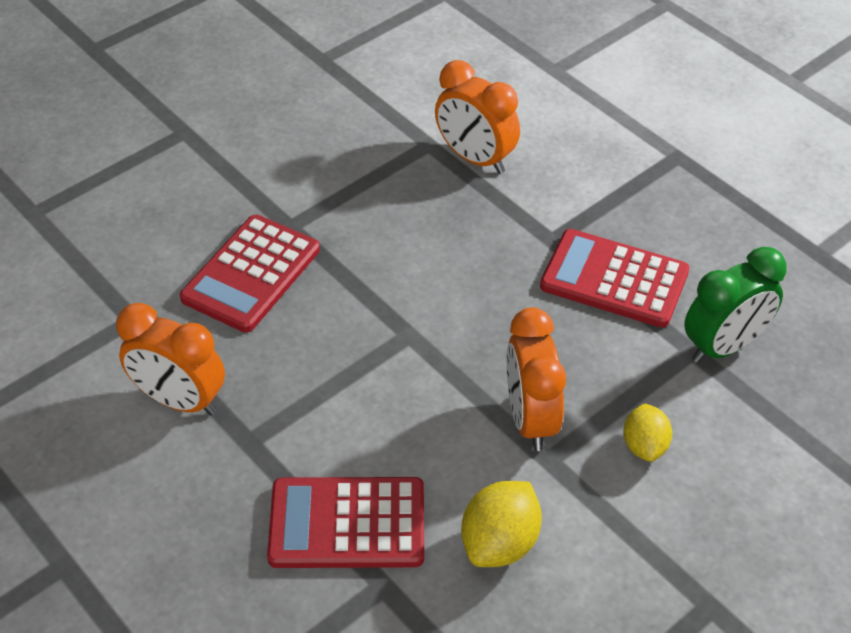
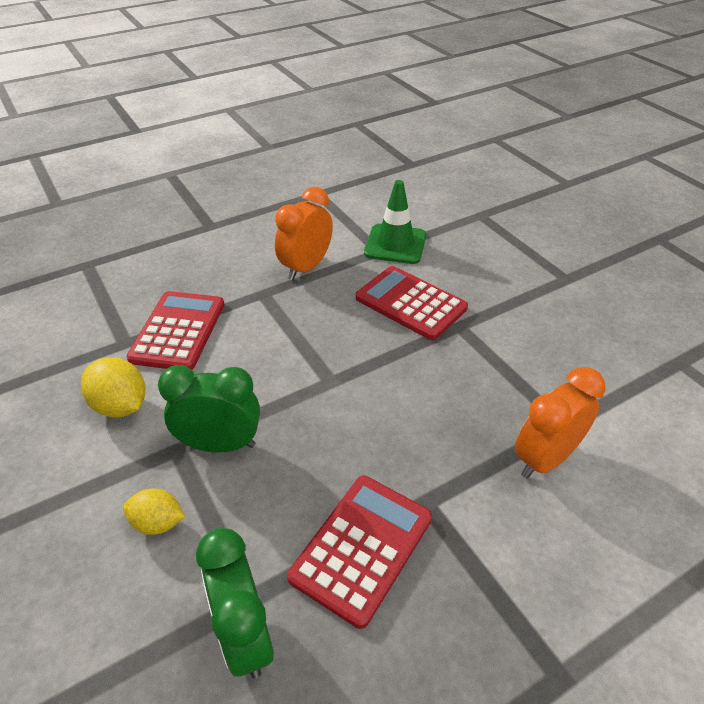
camera: 100 degrees right, 5 degrees down
orange clock [506,308,566,451] -> green clock [158,365,260,452]
none -> green traffic cone [364,180,426,264]

